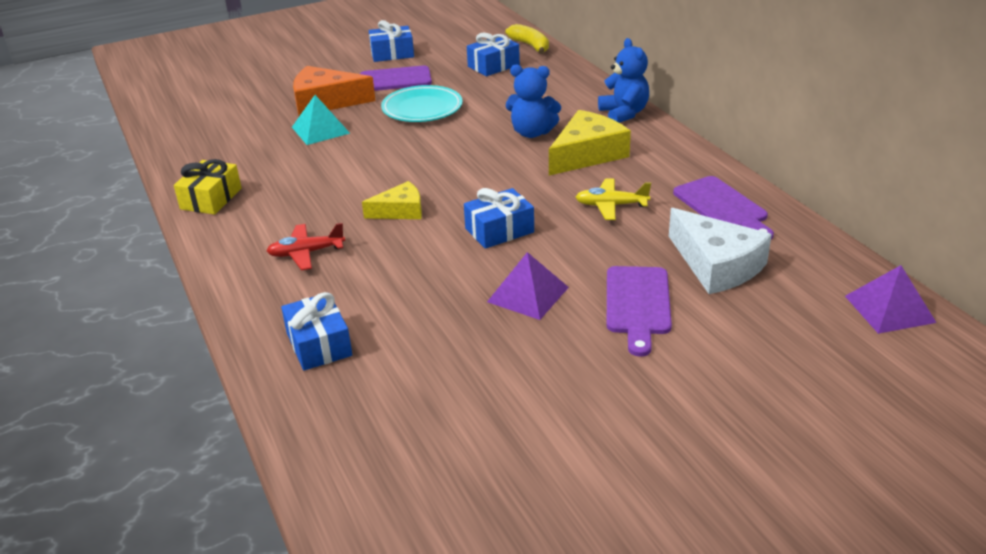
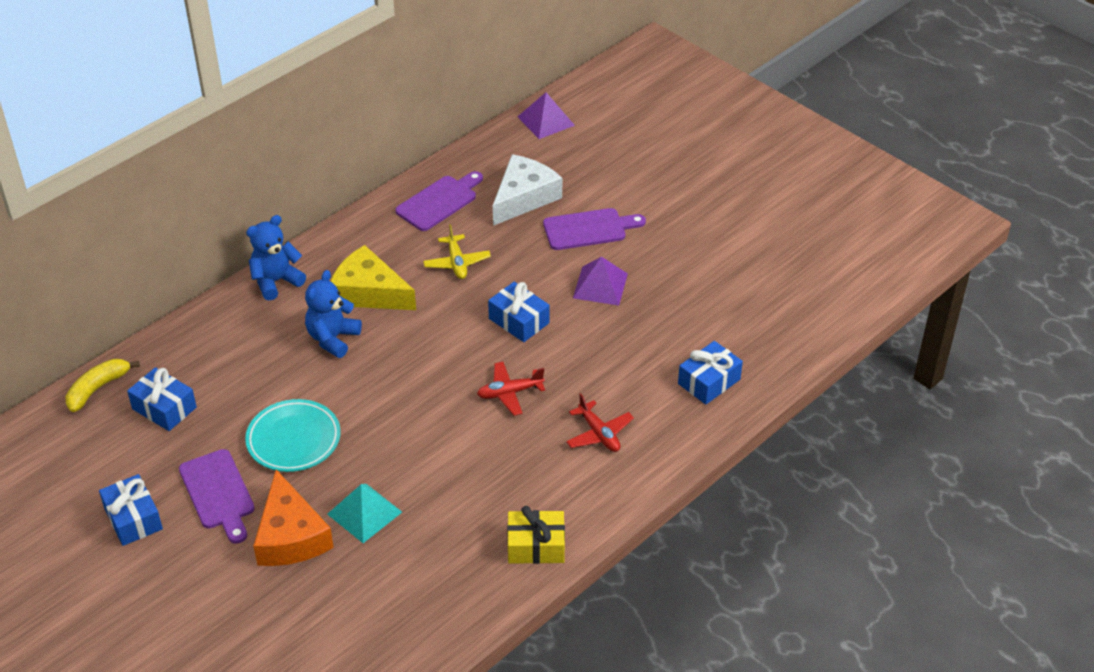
camera: 110 degrees left, 10 degrees up
yellow cheese [362,181,422,219] -> red plane [477,362,545,416]
blue teddy bear [506,64,561,138] -> blue teddy bear turned 150 degrees counterclockwise [305,270,362,358]

